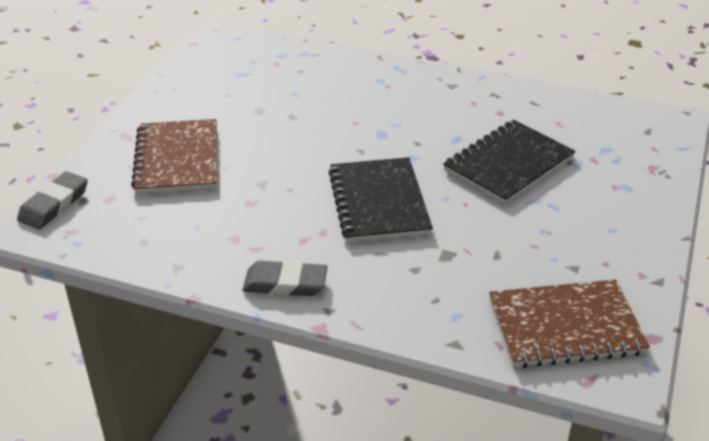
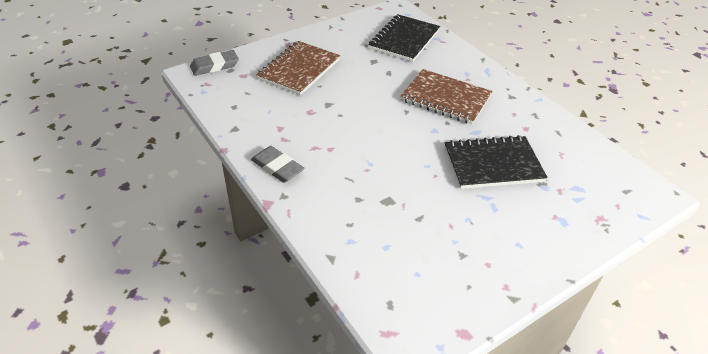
camera: 35 degrees right, 5 degrees up
black notebook [328,157,433,243] -> black notebook moved to [368,14,440,62]
brown notebook [489,279,650,368] -> brown notebook moved to [401,69,493,125]

